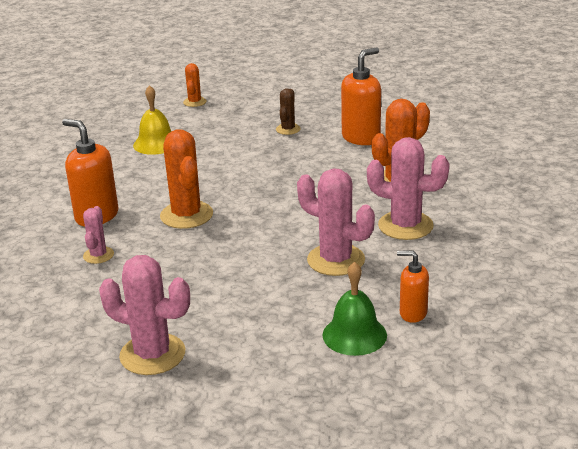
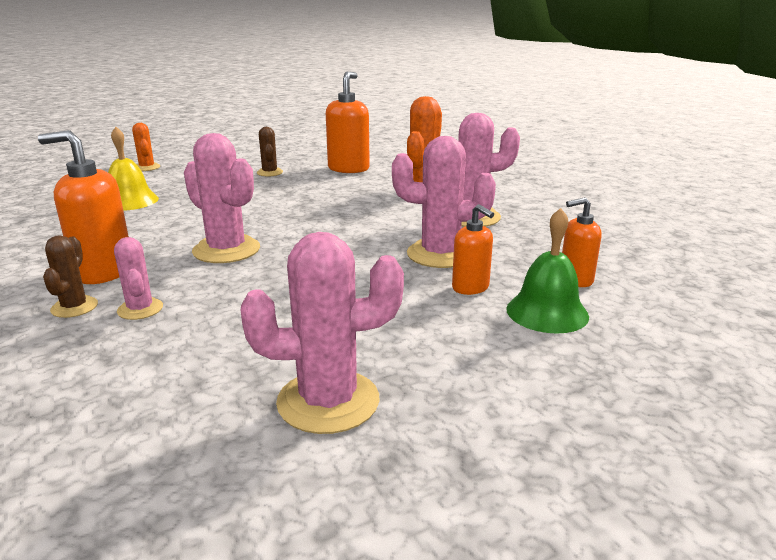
camera: 30 degrees left, 5 degrees down
orange cactus [160,129,213,229] -> pink cactus [184,133,260,263]
none -> brown cactus [43,235,98,318]
none -> orange soap dispenser [452,204,494,295]

